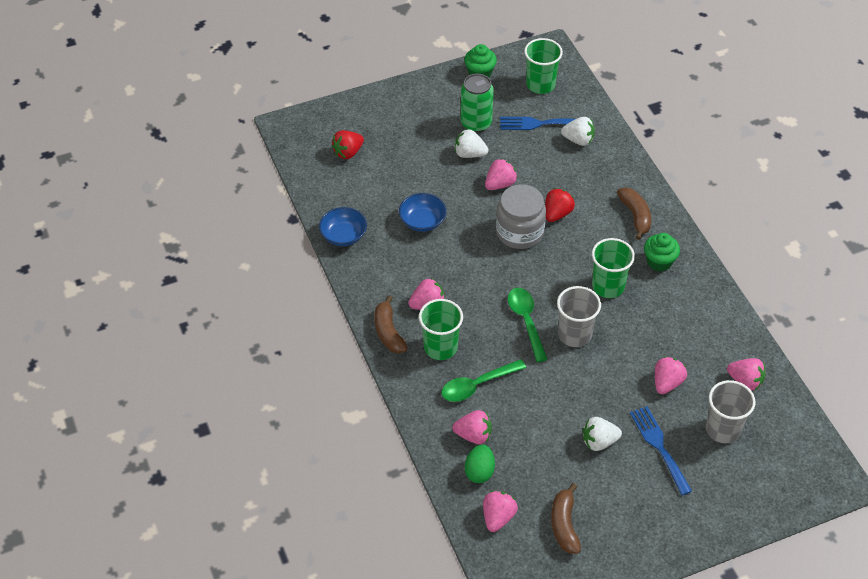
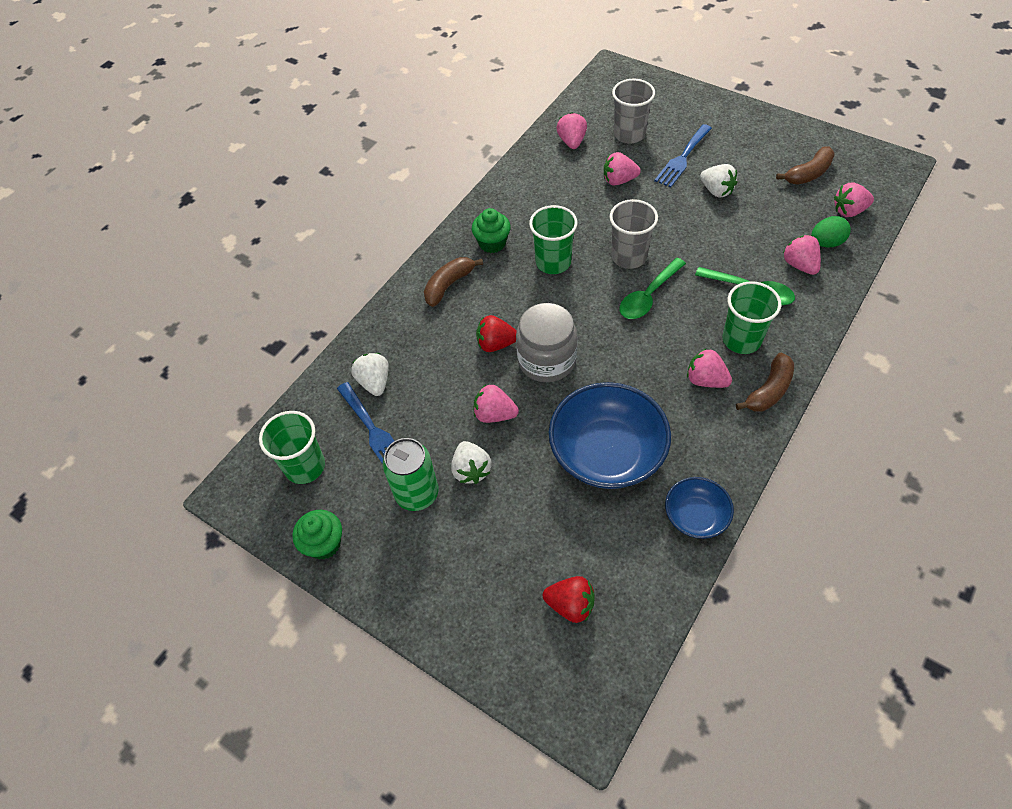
camera: 120 degrees left, 5 degrees up
blue bowl [399,193,446,232] -> blue bowl [549,382,671,489], size x1.87

